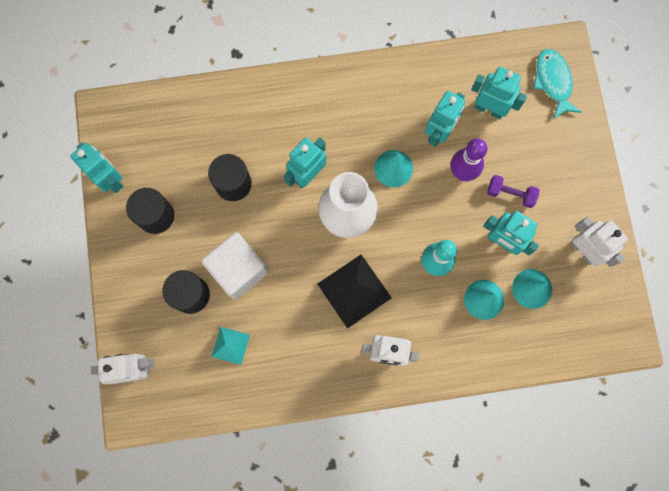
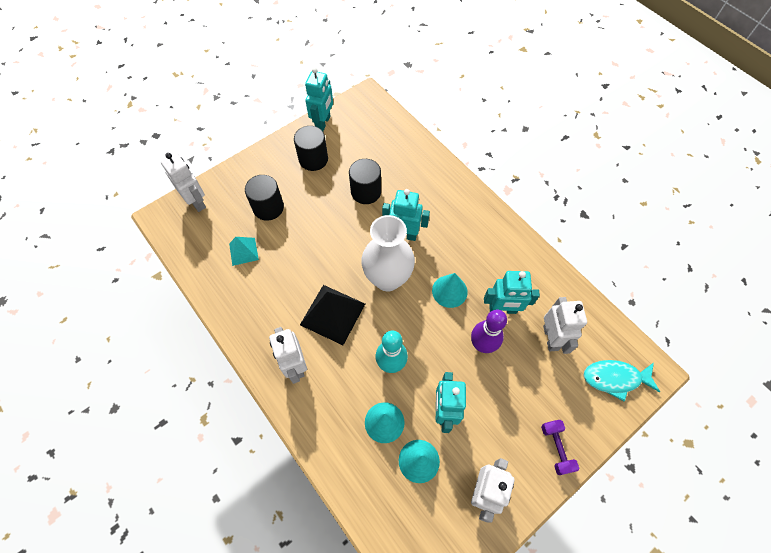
camera: 60 degrees right, 15 degrees down
white cube [201,232,269,300] -> none
turquoise robot [471,67,527,119] -> white robot [543,297,587,354]
purple dumbbell [487,175,539,208] -> purple dumbbell moved to [541,420,579,475]
turquoise fish [533,49,581,119] -> turquoise fish turned 135 degrees counterclockwise [584,360,660,402]

